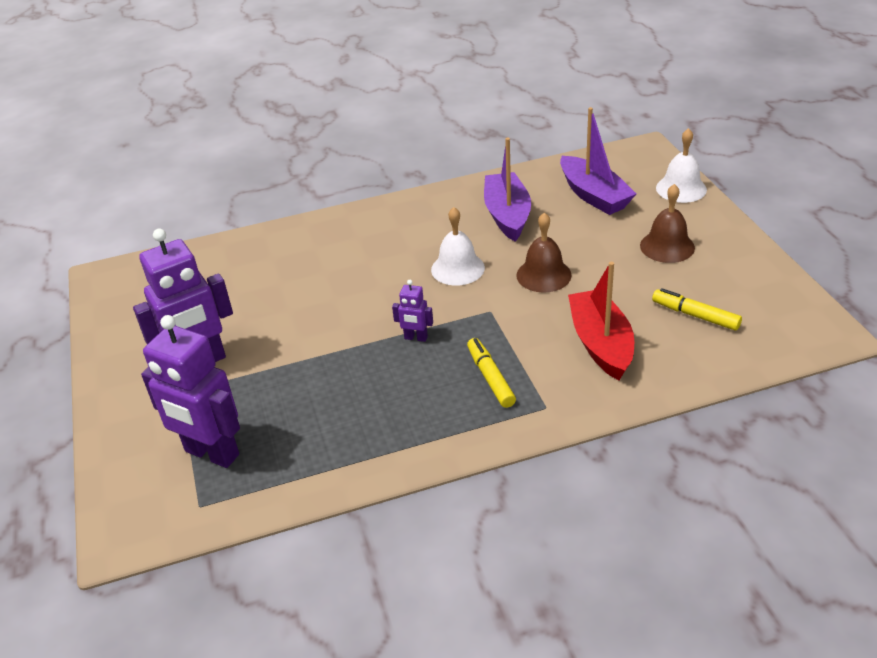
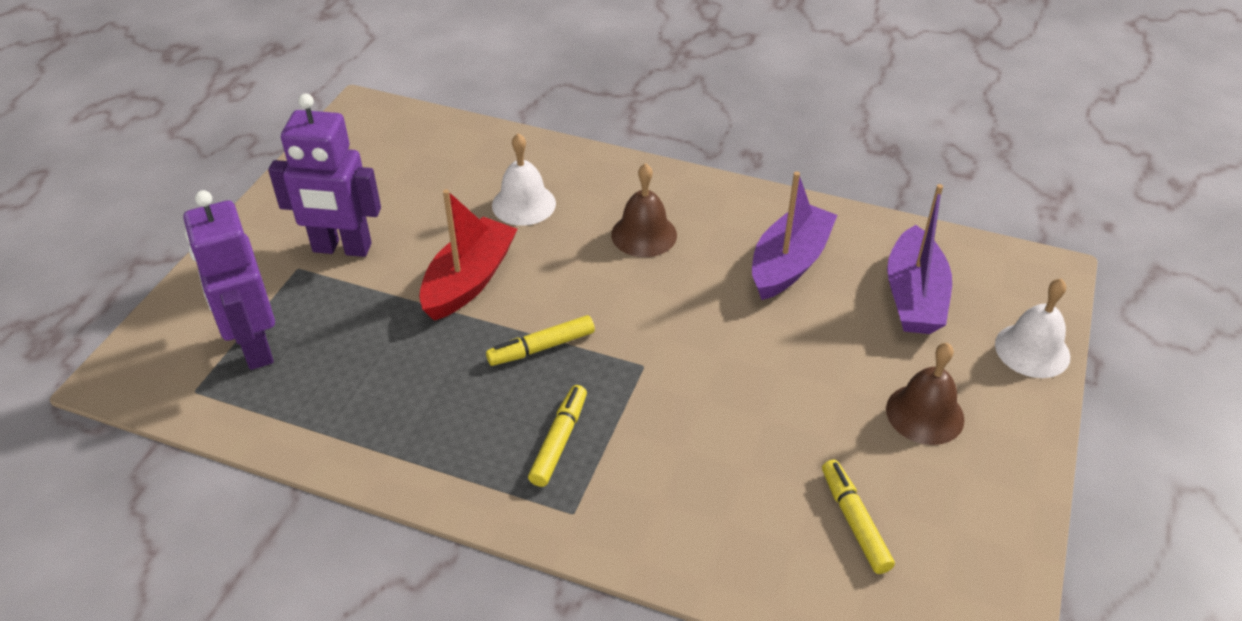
camera: 35 degrees right, 5 degrees up
purple robot [392,280,433,342] -> yellow marker [486,315,595,366]
white bell [431,207,485,286] -> white bell moved to [492,133,556,226]
brown bell [516,212,572,293] -> brown bell moved to [611,163,677,257]
red boat [568,262,634,380] -> red boat moved to [419,189,518,321]

